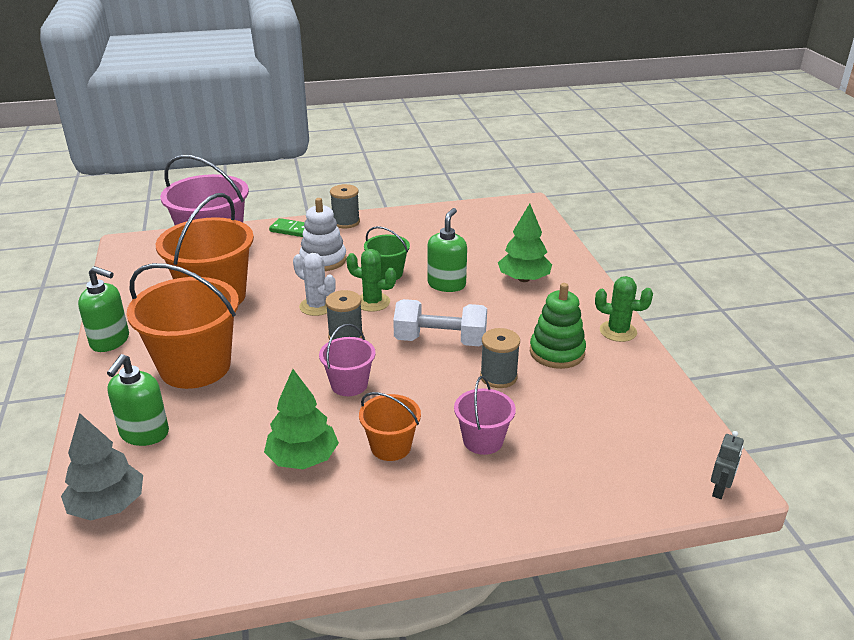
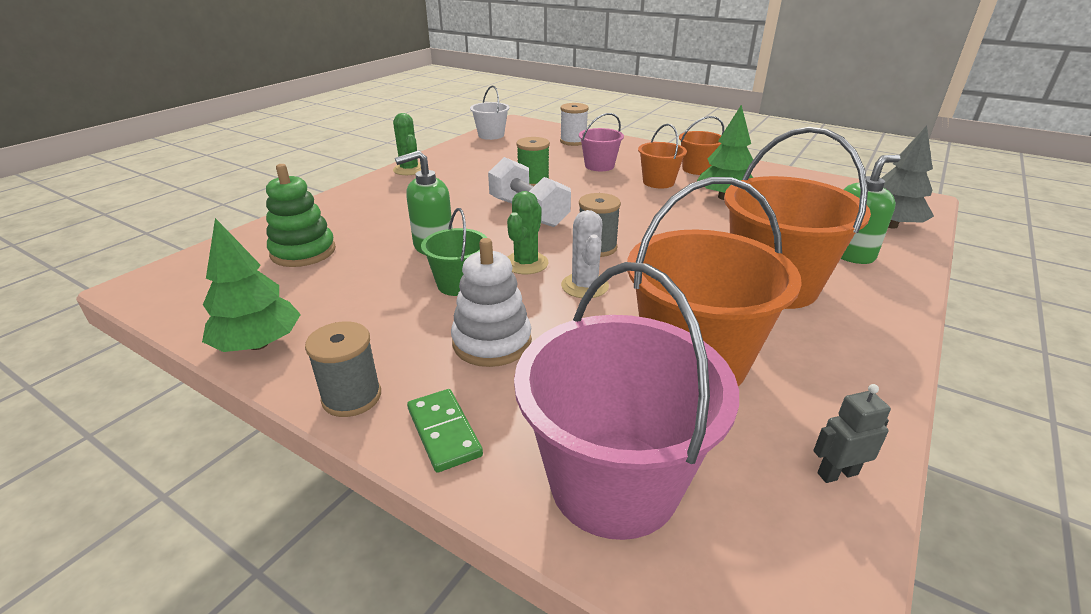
camera: 135 degrees left, 0 degrees up
green soap dispenser [78,266,129,352] -> none
pink bucket [319,324,376,396] -> none
green cactus [346,249,396,312] -> green cactus turned 45 degrees clockwise [507,191,549,274]
grey spool [480,328,520,388] -> green spool [516,137,550,186]
green tree [498,203,552,282] -> green tree moved to [202,218,301,352]
green stacking toy [530,283,586,369] -> green stacking toy moved to [266,164,336,267]
grey robot [711,431,744,499] -> grey robot moved to [813,384,891,483]
none -> white bucket [470,86,510,140]
none -> white spool [560,103,589,146]
none -> orange bucket [679,116,724,175]

